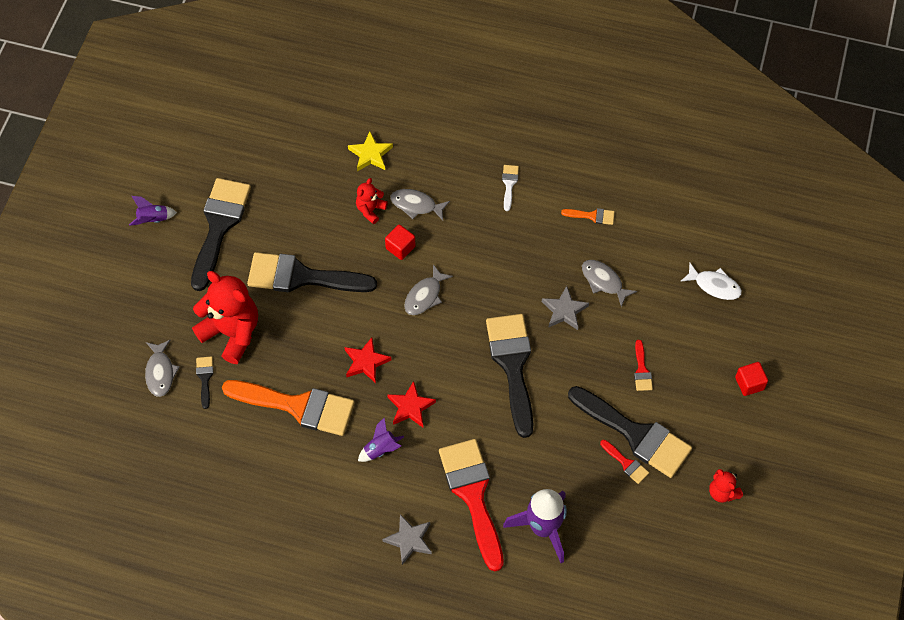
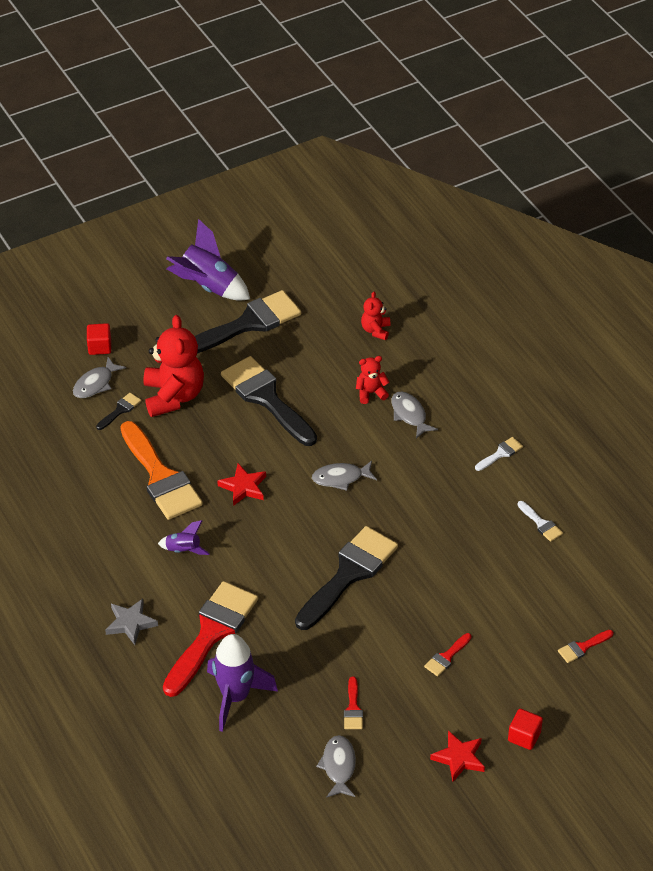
camera: 45 degrees right, 15 degrees down
purple rocket [129,196,177,226] -> purple rocket [166,219,250,301], size x1.96
yellow star [348,131,393,171] -> none
red cube [385,224,416,260] -> red cube moved to [87,323,111,355]
red star [387,381,436,427] -> red star moved to [430,730,485,782]
grey star [542,286,589,330] -> none
orange brush [561,208,615,225] -> white brush [518,501,563,542]
black brush [568,386,692,478] -> none
grey fish [582,260,637,307] -> grey fish moved to [316,735,356,798]
white fish [680,263,742,300] -> red brush [558,630,613,663]
red teddy bear [709,469,743,503] -> red teddy bear moved to [361,291,391,340]

